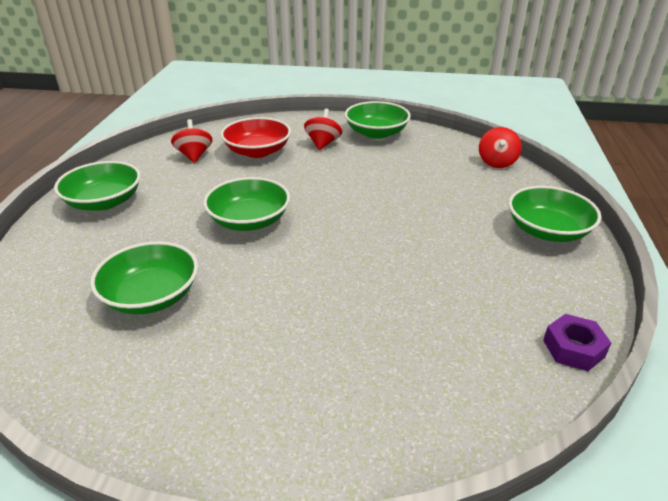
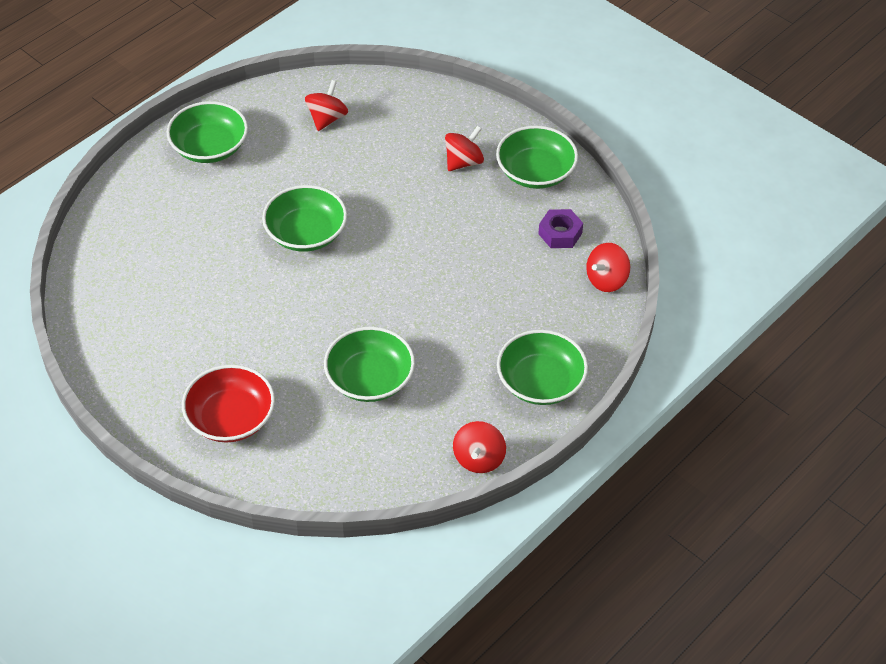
camera: 35 degrees right, 15 degrees up
green bowl [90,241,198,314] -> green bowl moved to [324,327,415,402]
red bowl [221,117,291,158] -> red bowl moved to [182,365,275,443]
purple nut [543,314,611,371] -> purple nut moved to [538,209,583,248]
none -> red spinning top [453,421,506,473]

